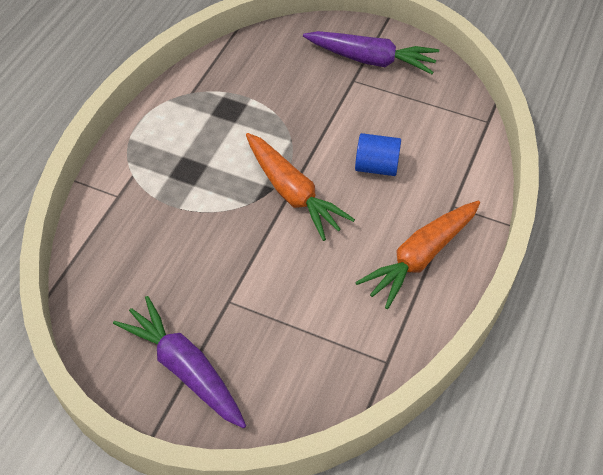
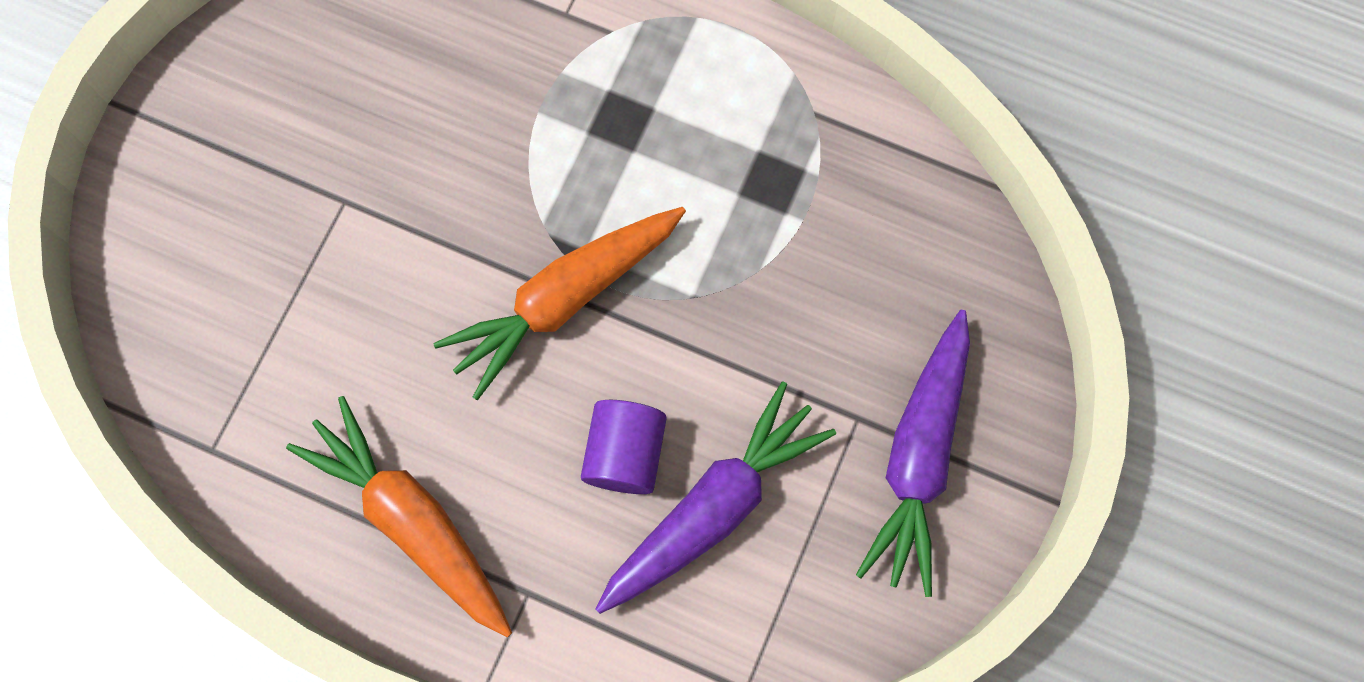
camera: 90 degrees right, 20 degrees up
purple carrot [113,296,246,428] -> purple carrot moved to [596,381,836,614]
blue cylinder [355,133,401,176] -> purple cylinder [581,400,667,494]

